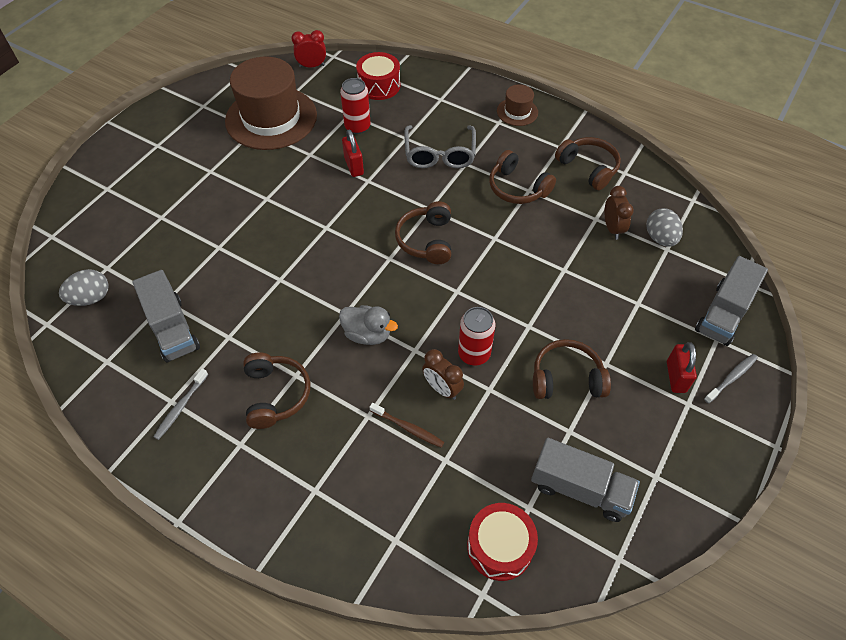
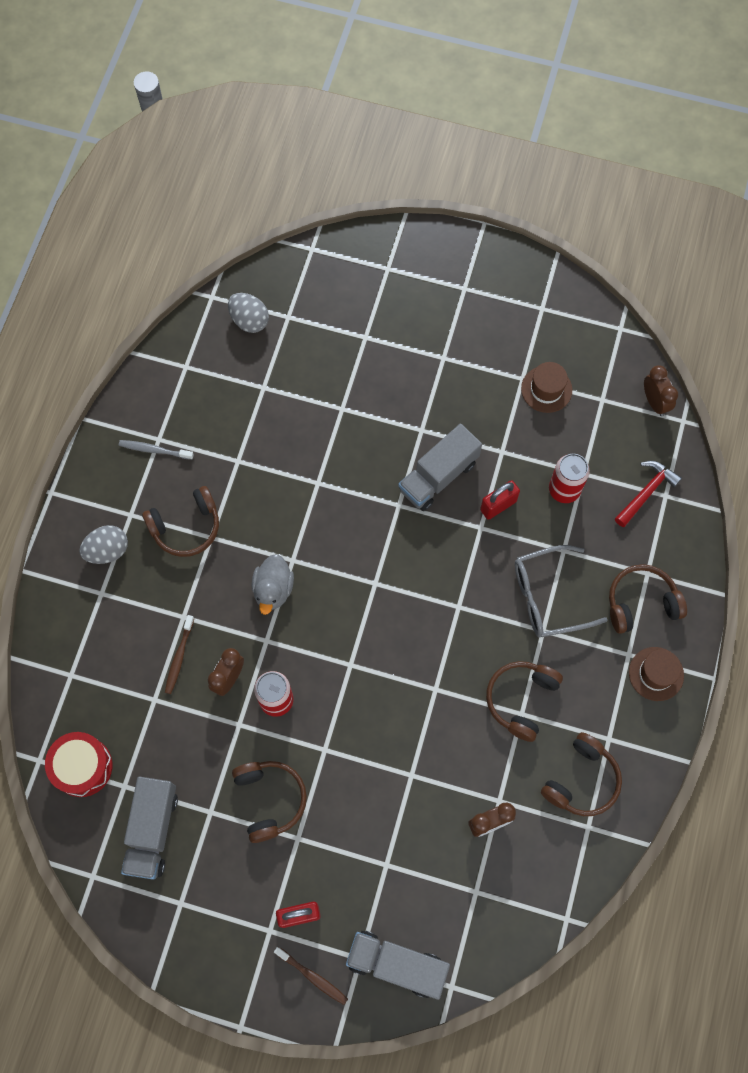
camera: 75 degrees right, 15 degrees up
grey truck [133,270,200,363] -> grey truck moved to [399,423,482,511]
brown hat [225,57,317,150] -> brown hat [521,362,572,413], size x0.46
red clock [291,30,326,68] -> brown clock [644,365,678,416]
red drum [356,52,401,100] -> red hammer [615,461,682,527]
brown headphones [395,201,451,264] -> brown headphones moved to [609,564,687,634]
grey egg [646,208,683,247] -> grey egg moved to [79,525,128,564]
grey toothbrush [704,354,758,403] -> brown toothbrush [274,947,348,1005]

